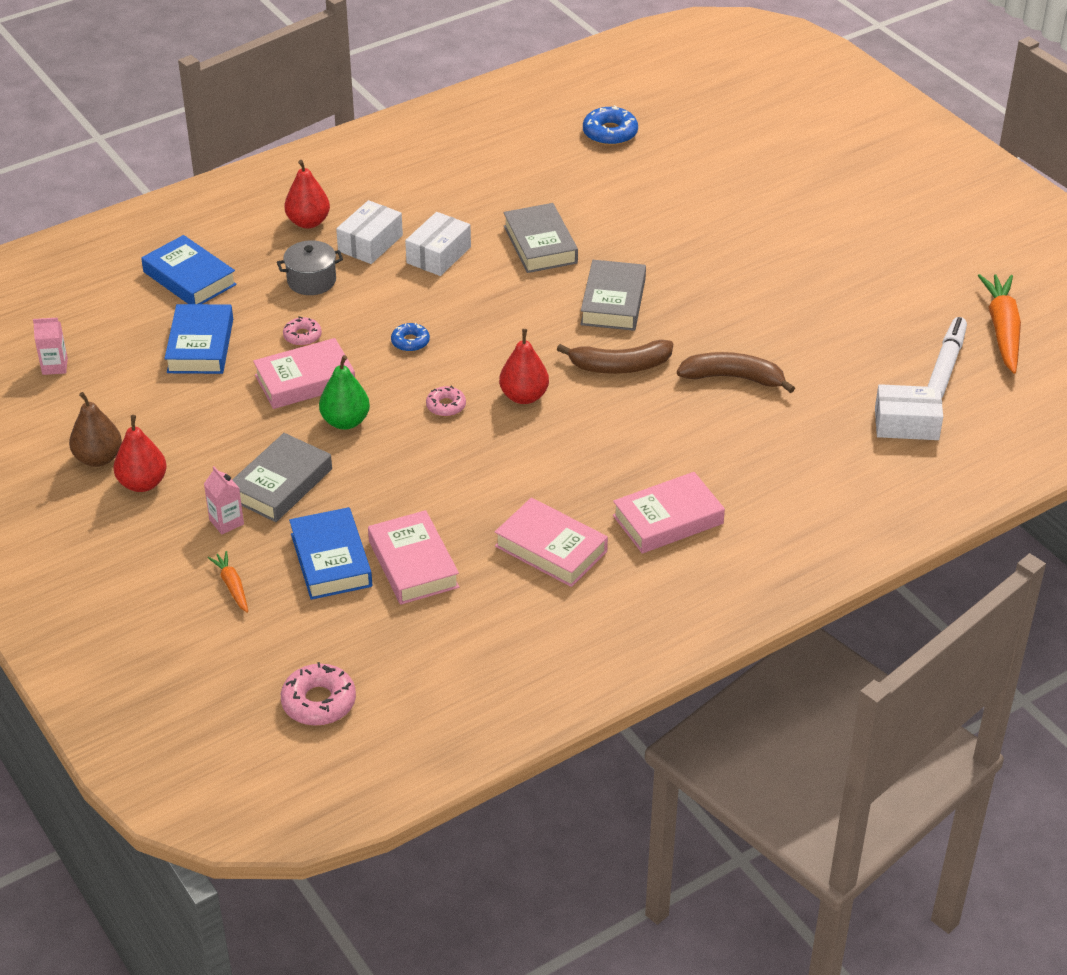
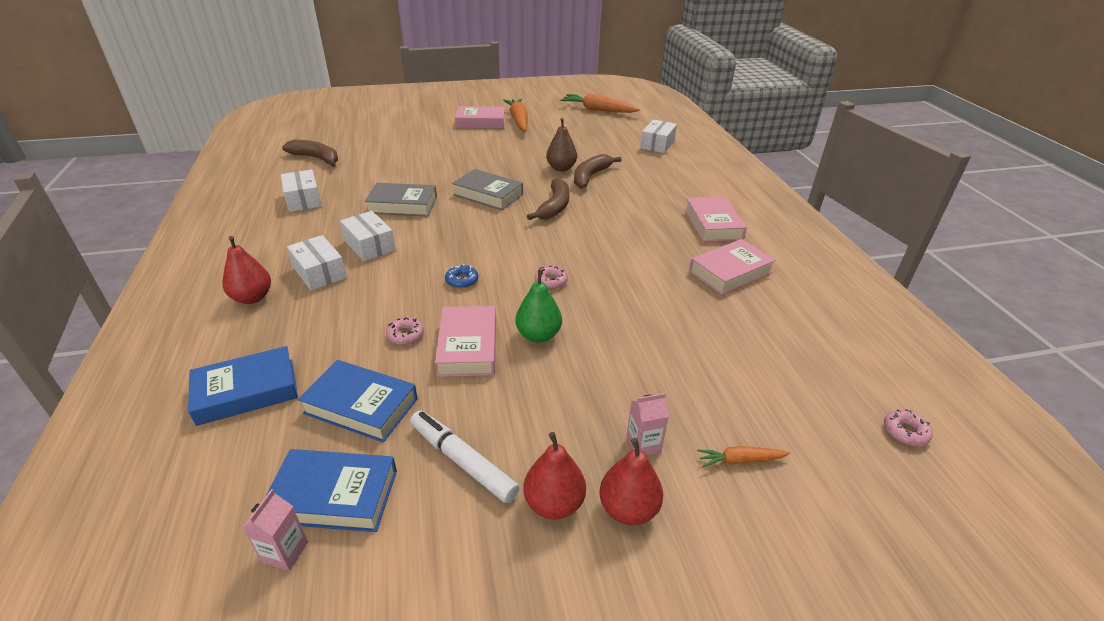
camera: 70 degrees left, 5 degrees down
brown pear [69,392,122,467] -> brown pear moved to [546,118,577,171]
grey book [232,433,332,522] -> none
grey pot [277,240,343,295] -> none
pink donut [281,662,356,726] -> pink donut [884,409,933,446], size x0.62
blue book [289,507,372,600] -> blue book moved to [265,449,397,532]
pink book [368,510,459,605] -> pink book moved to [455,106,505,128]
red pear [499,329,549,404] -> red pear moved to [600,438,663,525]
blue donut [583,105,638,146] -> brown banana [282,140,338,167]
white marker [927,317,967,398] -> white marker moved to [410,411,519,503]
none -> white box [281,169,322,212]
none -> orange carrot [503,99,528,131]

